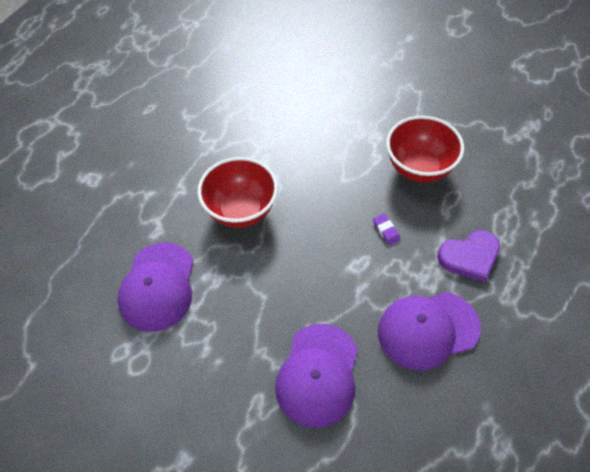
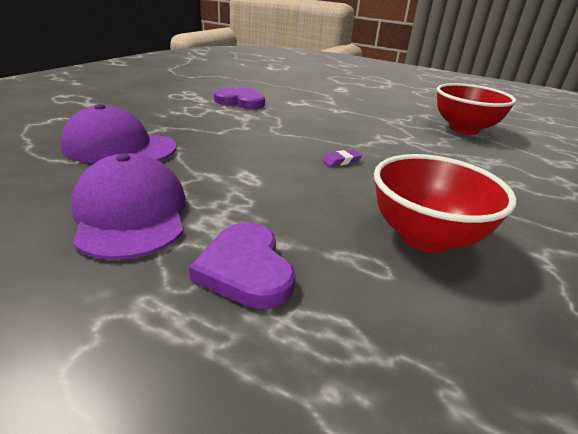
camera: 85 degrees right, 25 degrees down
purple cap [117,242,193,332] -> purple heart [214,88,265,109]
red bowl [198,157,278,228] -> red bowl moved to [437,83,516,135]
purple eraser [373,214,401,245] -> purple eraser moved to [322,150,362,167]

